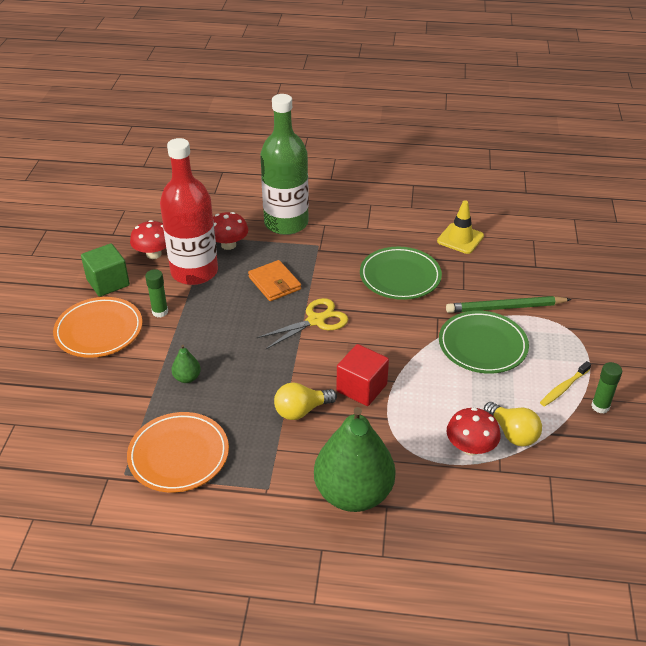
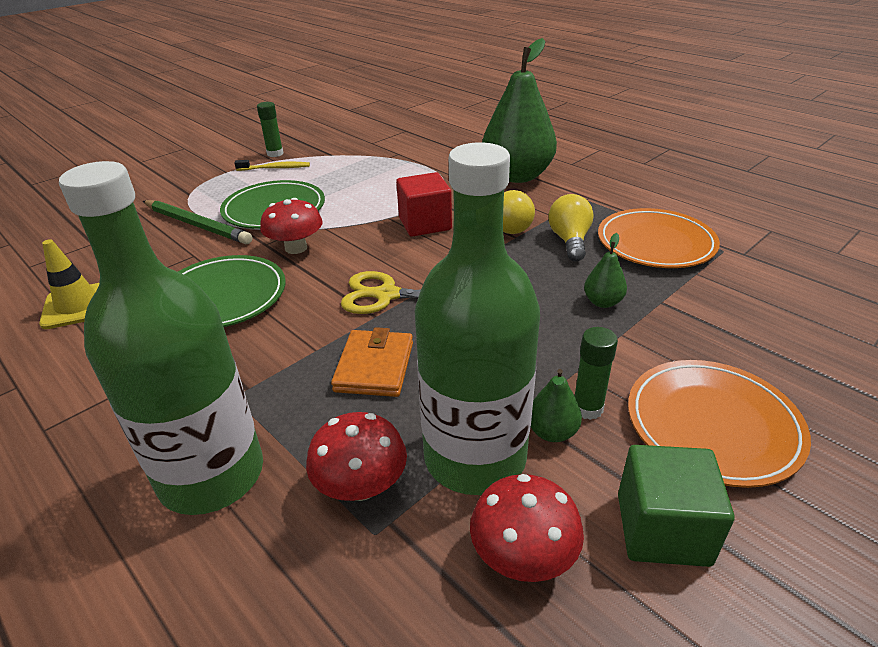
camera: 140 degrees left, 5 degrees down
red bottle [160,138,218,285] -> green bottle [415,142,540,495]
red mushroom [447,407,501,455] -> red mushroom moved to [260,198,323,254]
yellow light bulb [484,402,542,446] -> yellow light bulb moved to [549,194,594,261]
none -> green pear [531,369,582,442]

